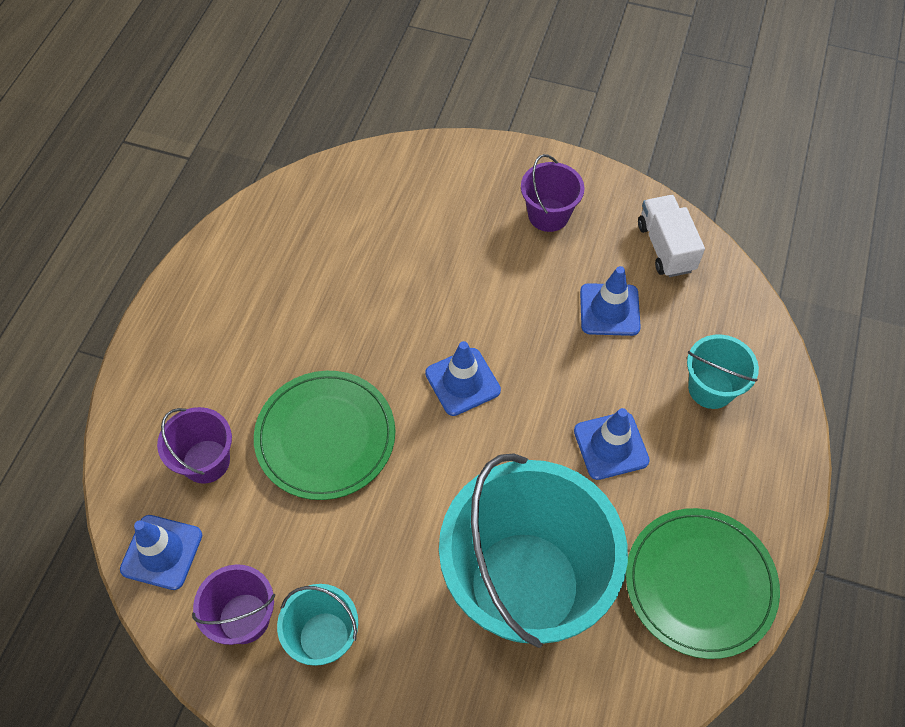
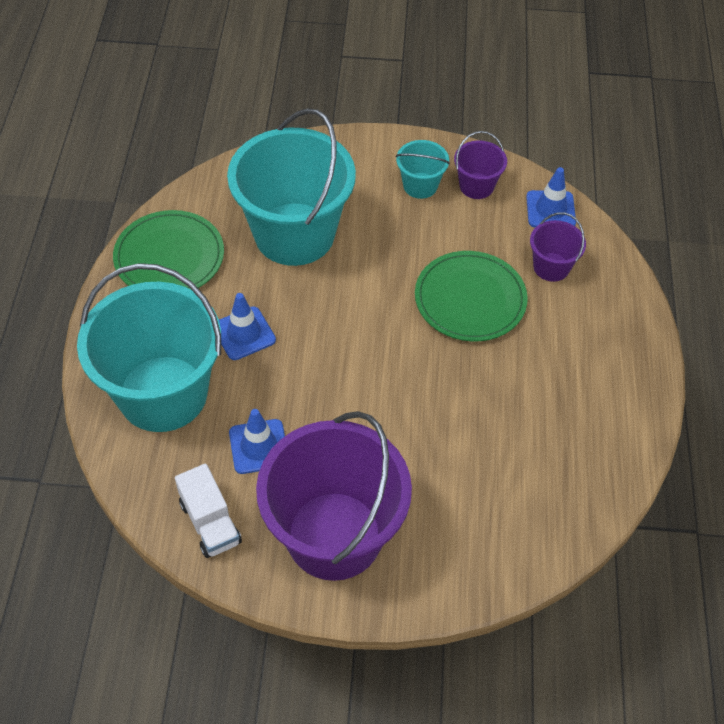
camera: 165 degrees right, 5 degrees down
blue traffic cone [425,341,501,416] -> none
purple bucket [521,154,585,232] -> purple bucket [256,411,412,581], size x2.24
turquoise bucket [687,334,759,409] -> turquoise bucket [77,263,221,432], size x2.24

